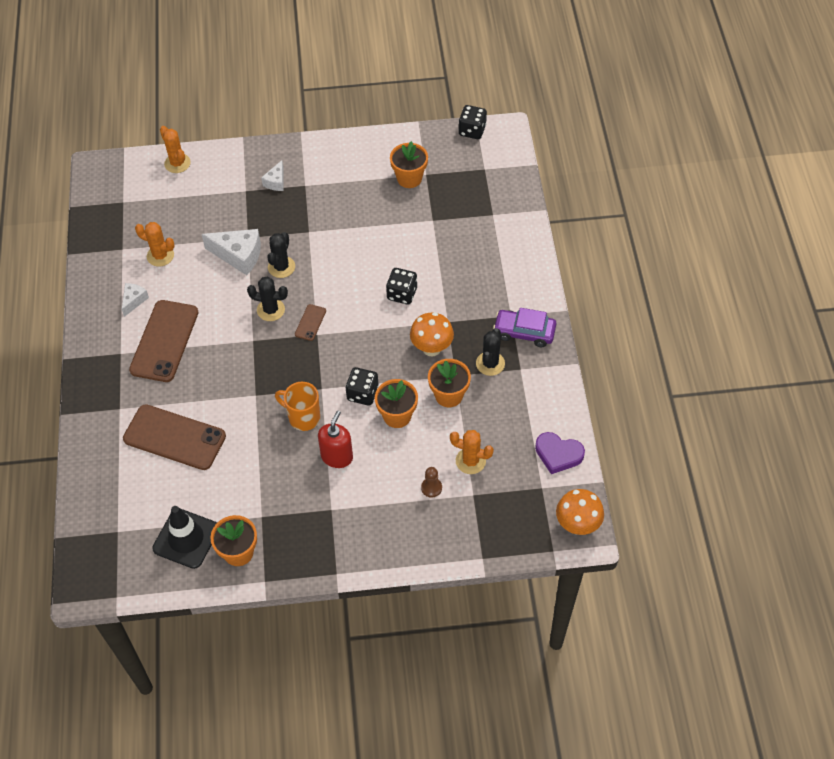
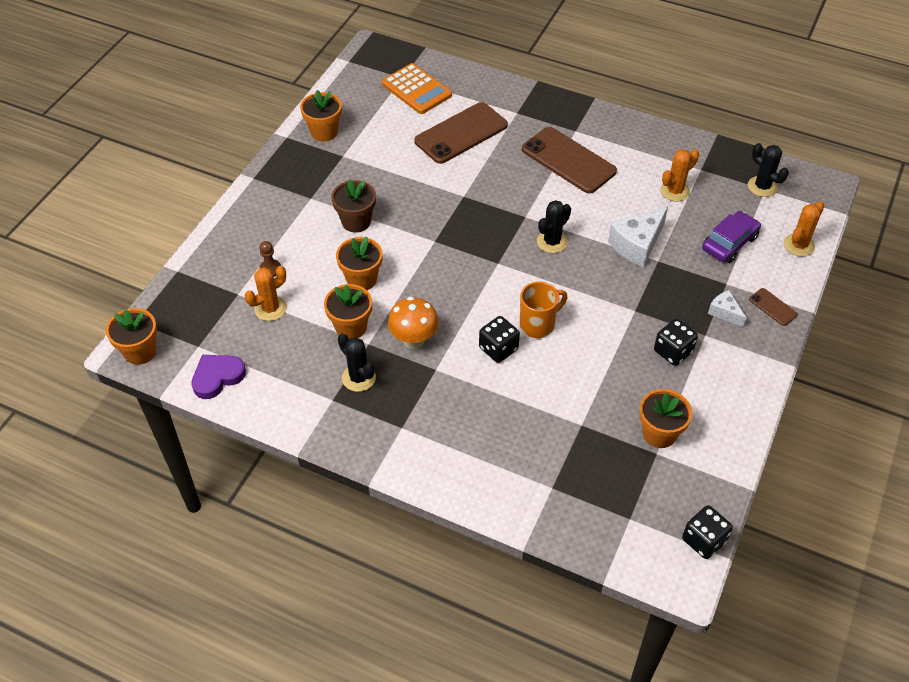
camera: 120 degrees right, 5 degrees down
white cheese [122,283,149,317] -> none
black traffic cone [152,506,217,569] -> none
orange cactus [160,126,191,173] -> orange cactus turned 45 degrees counterclockwise [784,201,824,257]
black cactus [267,232,295,278] -> black cactus moved to [748,143,789,197]
orange mug [275,382,320,431] -> orange mug moved to [520,282,567,338]
brown phone [295,304,326,341] -> brown phone moved to [749,288,798,326]
red soap dispenser [318,410,353,468] -> brown flower pot [331,179,376,233]
black dice [346,367,379,406] -> black dice moved to [654,319,698,366]
purple car [493,308,556,347] -> purple car moved to [702,211,761,263]
orange mushroom [556,489,604,535] -> orange flower pot [106,308,157,365]
none -> orange calculator [382,63,452,114]

